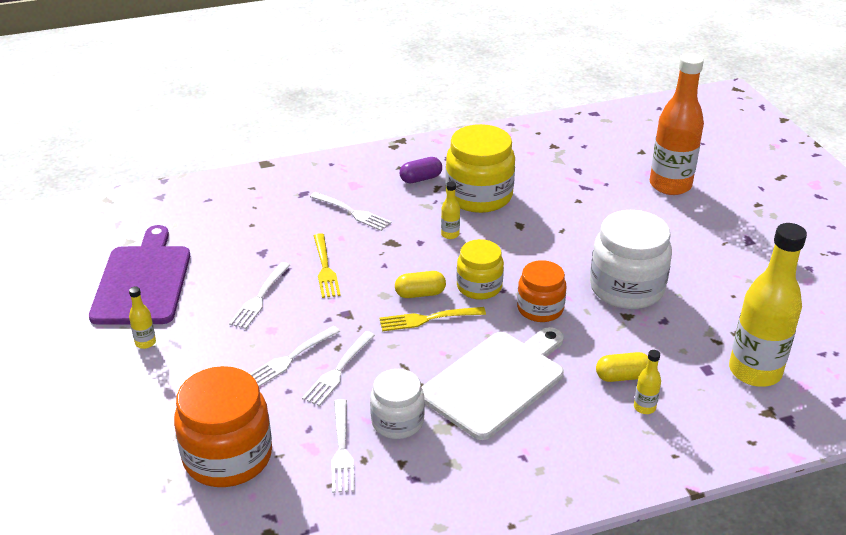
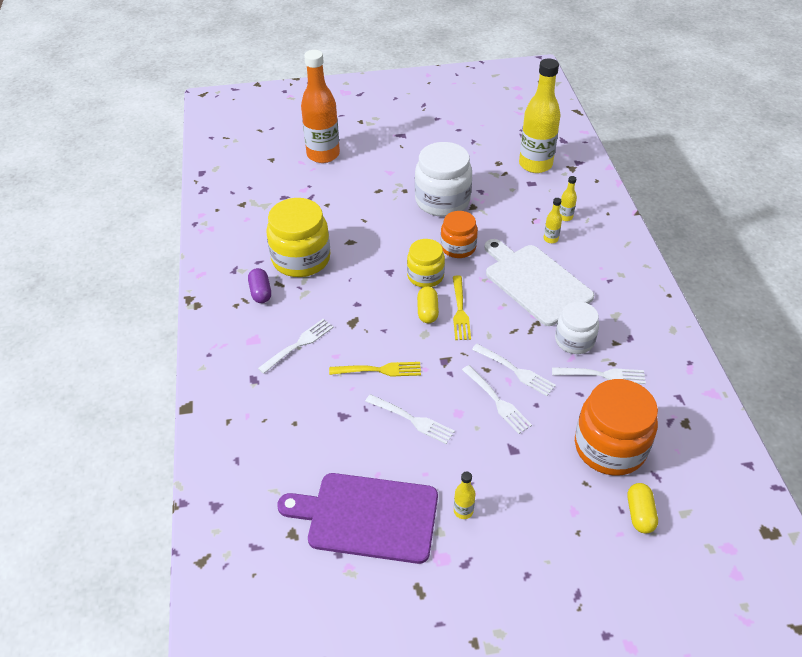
camera: 80 degrees left, 10 degrees up
yellow bottle [441,182,460,239] -> yellow bottle moved to [544,198,562,243]
yellow capsule [596,352,648,382] -> yellow capsule moved to [627,483,658,533]

